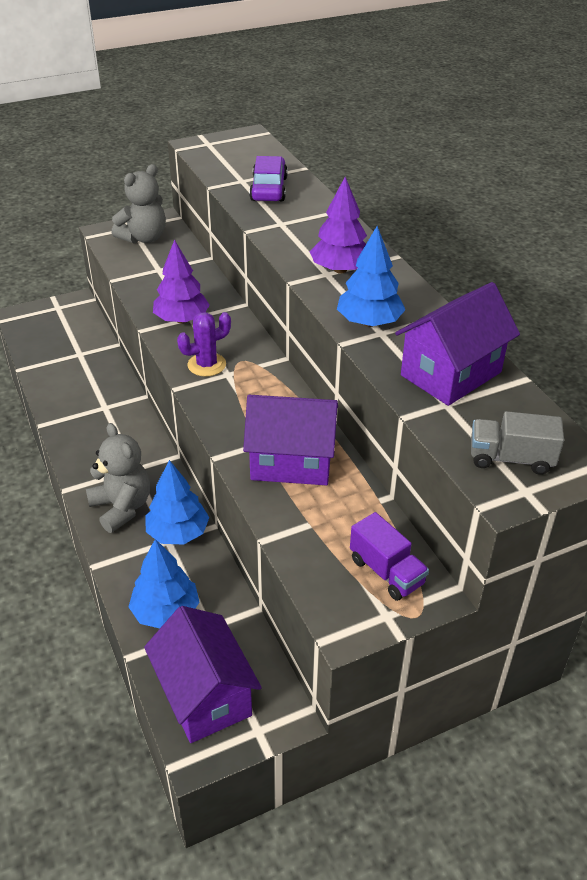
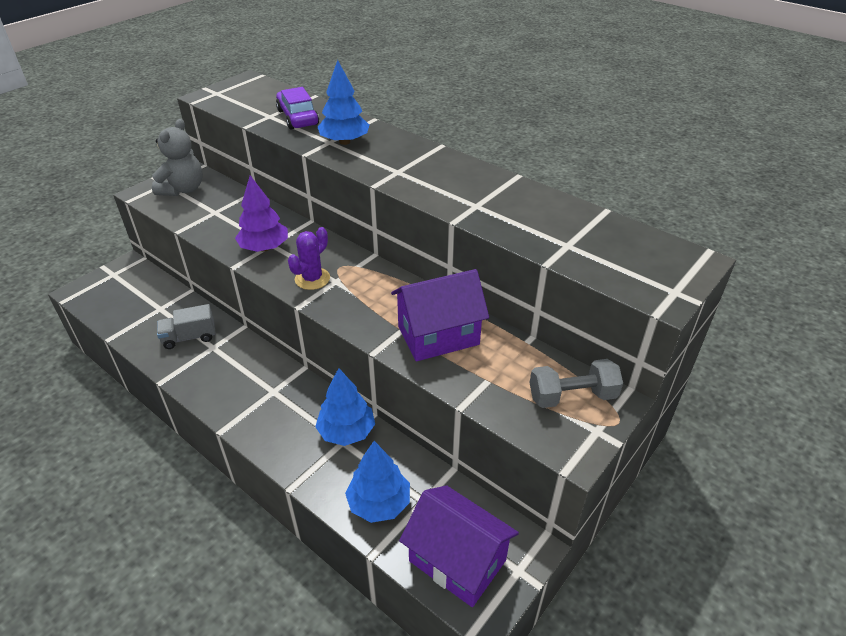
camera: 25 degrees left, 0 degrees up
grey teddy bear [86,423,150,533] -> none
purple tree [309,177,367,273] -> none
blue tree [337,226,406,327] -> blue tree moved to [318,60,369,145]
purple truck [350,512,429,601] -> grey dumbbell [530,359,623,408]
purple house [395,282,520,406] -> none
grey truck [471,411,564,475] -> grey truck moved to [157,304,215,349]

